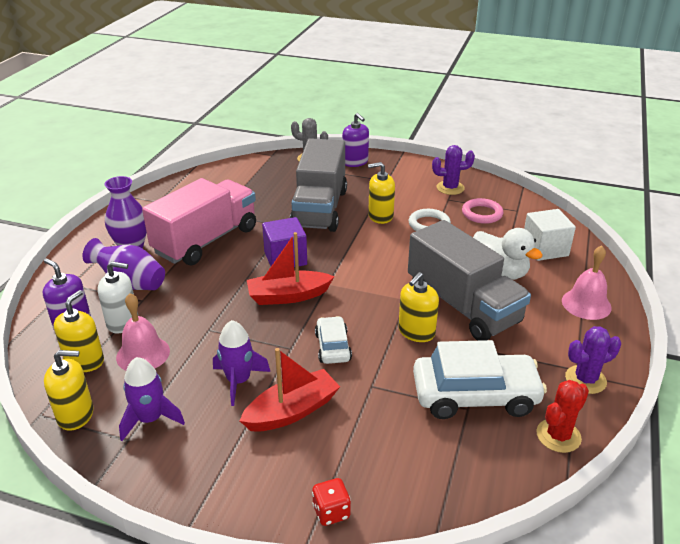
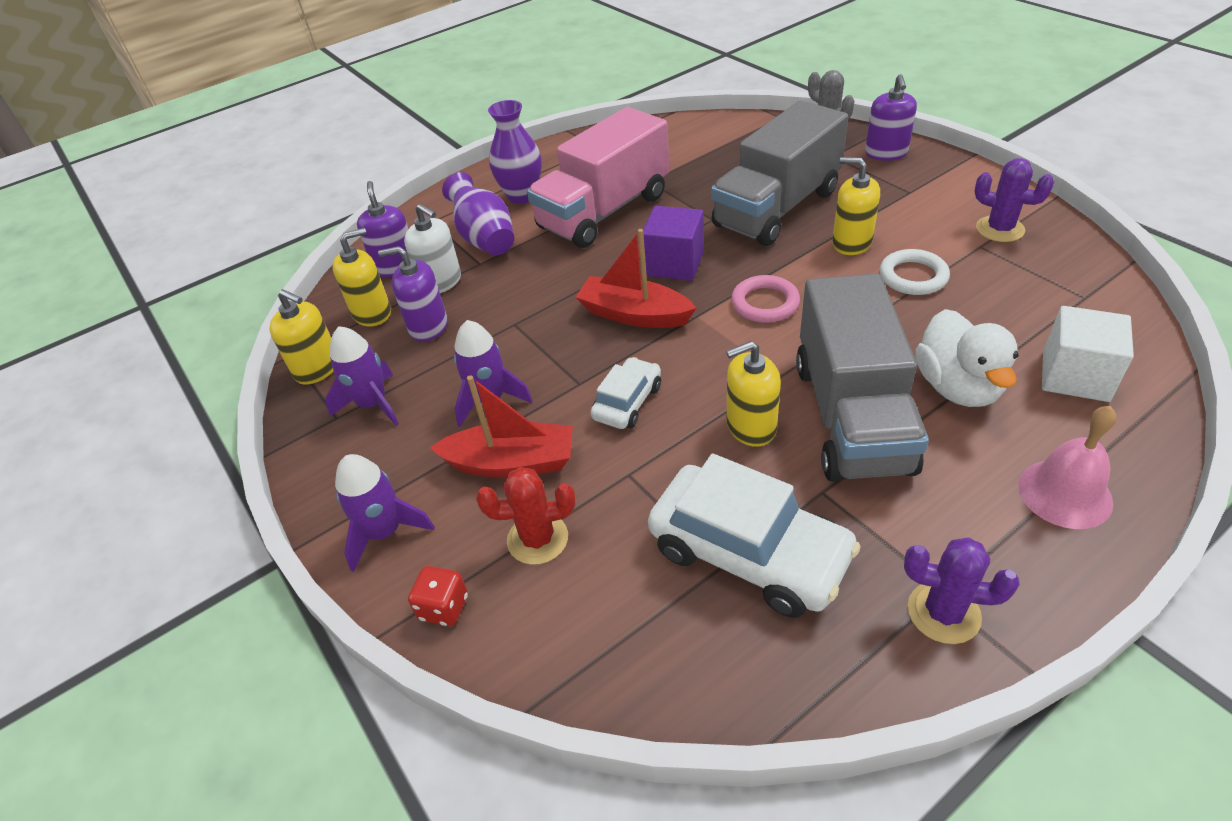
camera: 40 degrees right, 10 degrees up
pink bell [116,293,170,371] -> purple soap dispenser [378,246,448,342]
pink truck [142,178,256,265] -> pink truck turned 150 degrees clockwise [527,107,669,248]
pink ring [462,198,503,224] -> pink ring moved to [731,275,800,323]
red cactus [536,380,589,453] -> red cactus moved to [476,467,575,565]
none -> purple rocket [335,454,435,572]

